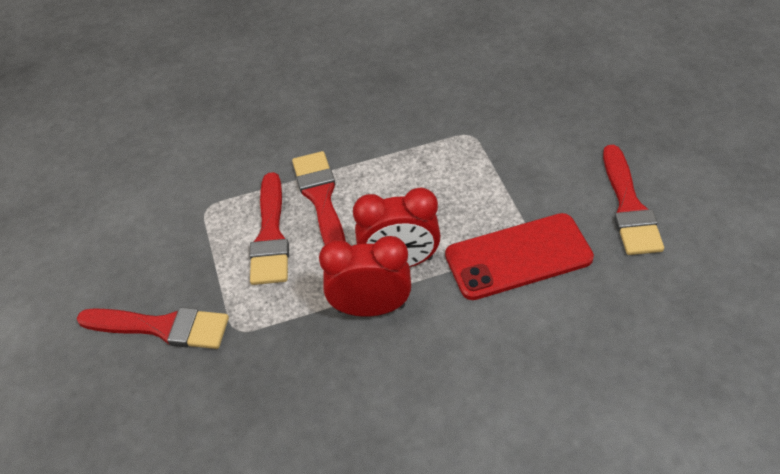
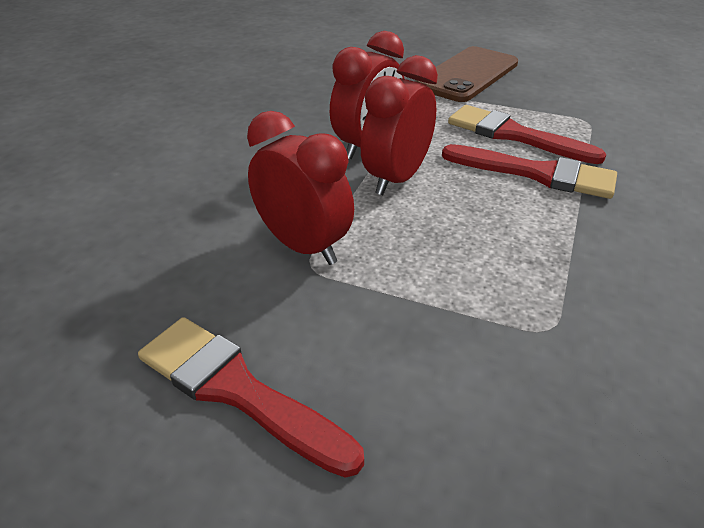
camera: 125 degrees right, 10 degrees down
red brush [77,307,229,349] -> brown phone [415,46,518,102]
red phone [445,213,594,300] -> red clock [247,111,354,265]

